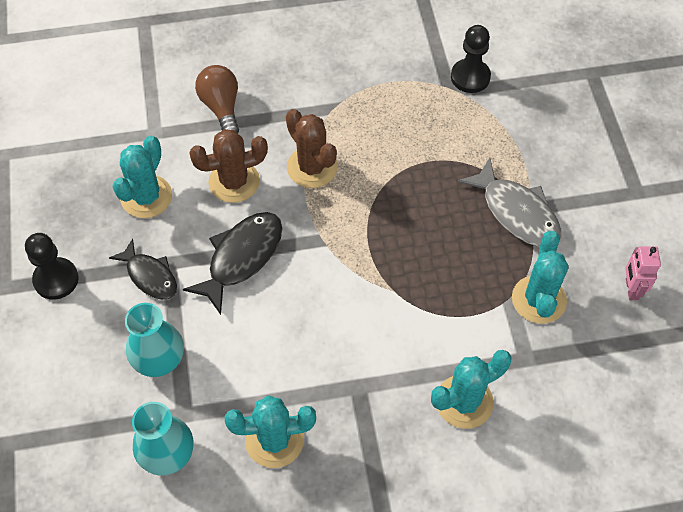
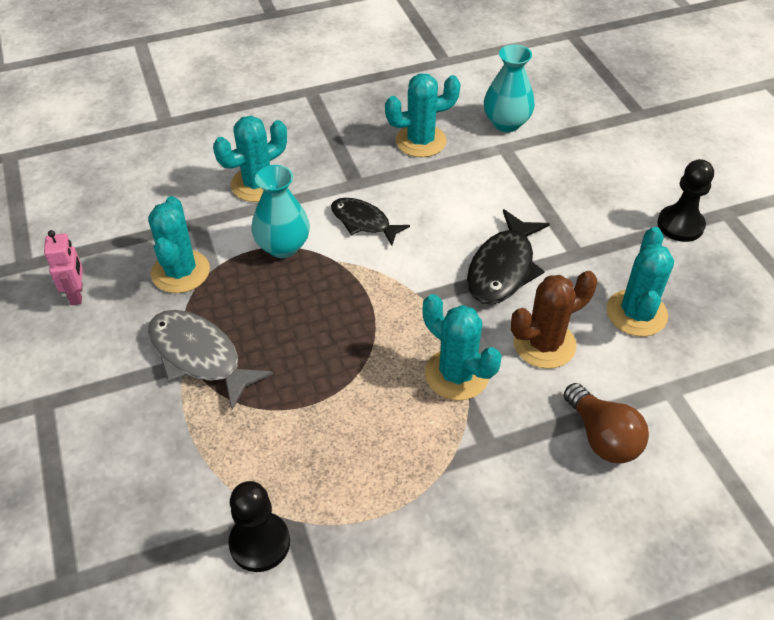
camera: 170 degrees right, 10 degrees down
black fish [109,238,177,300] -> black fish moved to [331,198,410,246]
turquoise vase [125,303,184,377] -> turquoise vase moved to [252,165,310,258]
brown cactus [286,109,338,188] -> turquoise cactus [422,294,502,401]

